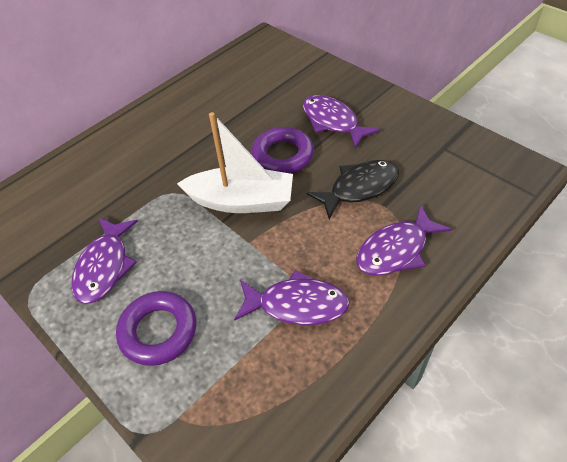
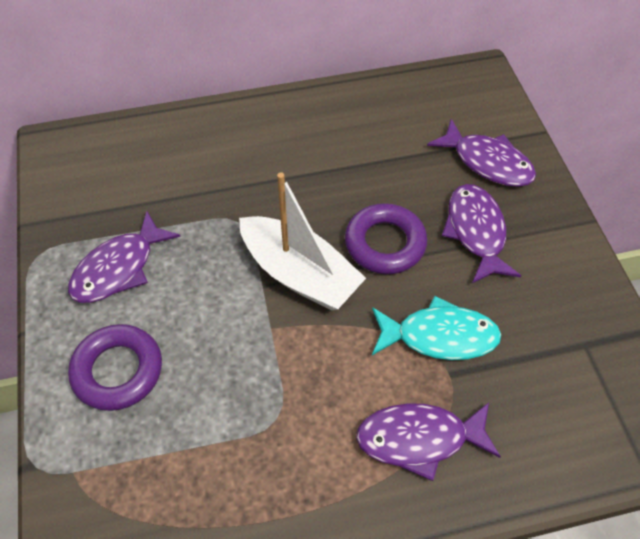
camera: 30 degrees right, 5 degrees up
purple fish [234,270,350,325] -> purple fish moved to [427,119,536,187]
black fish [307,160,399,219] -> turquoise fish [372,296,501,360]

